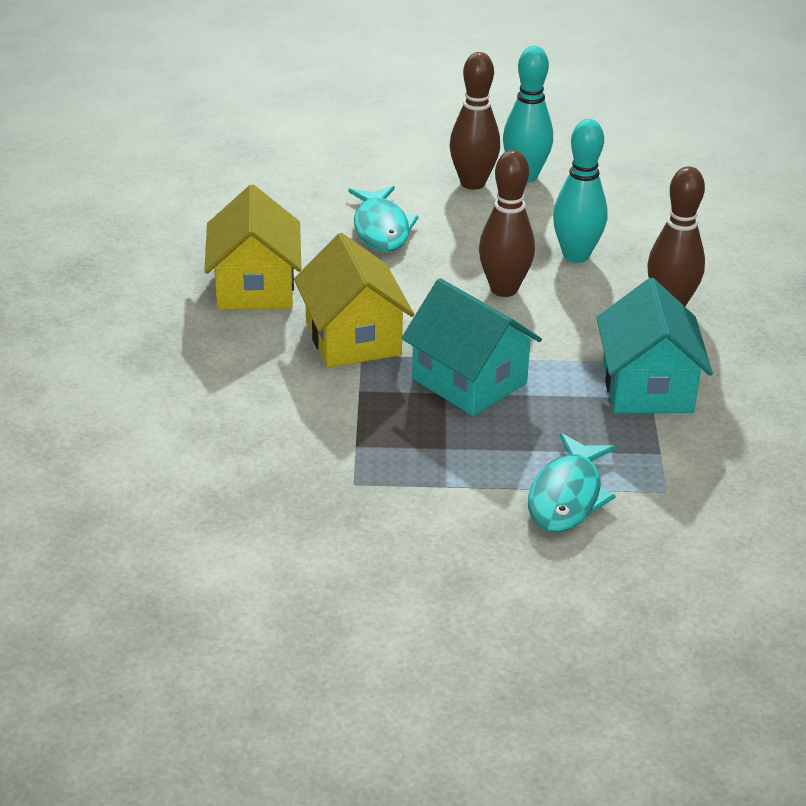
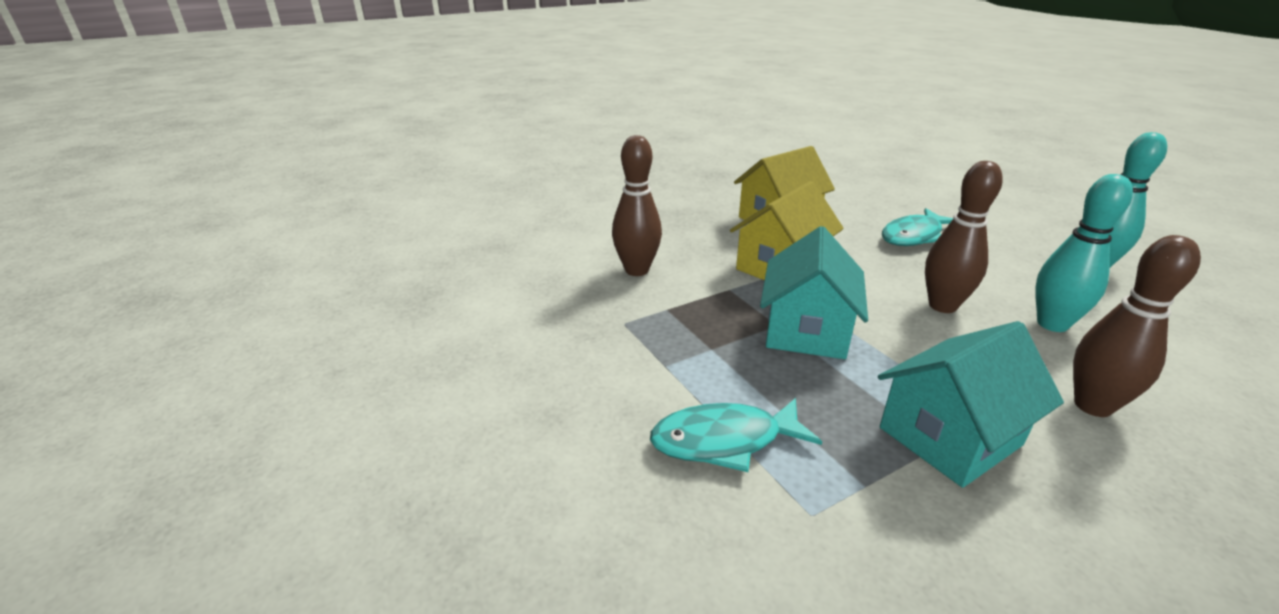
camera: 60 degrees right, 5 degrees down
brown bowling pin [450,52,500,190] -> brown bowling pin moved to [612,135,662,276]

